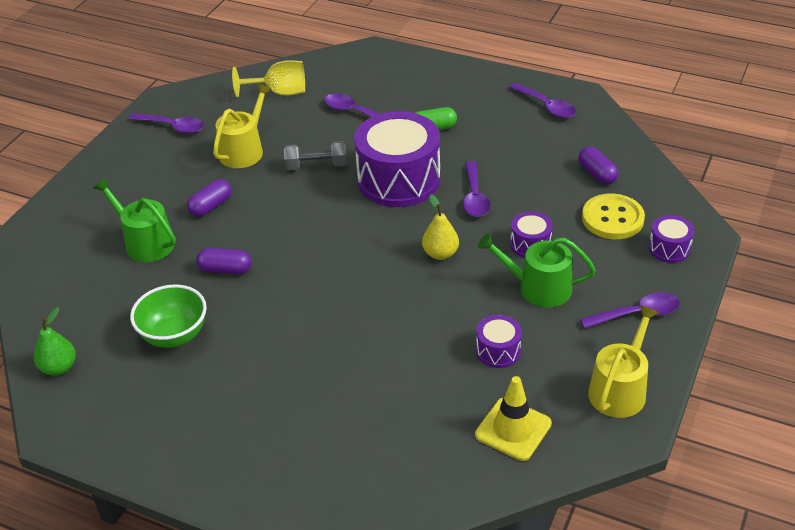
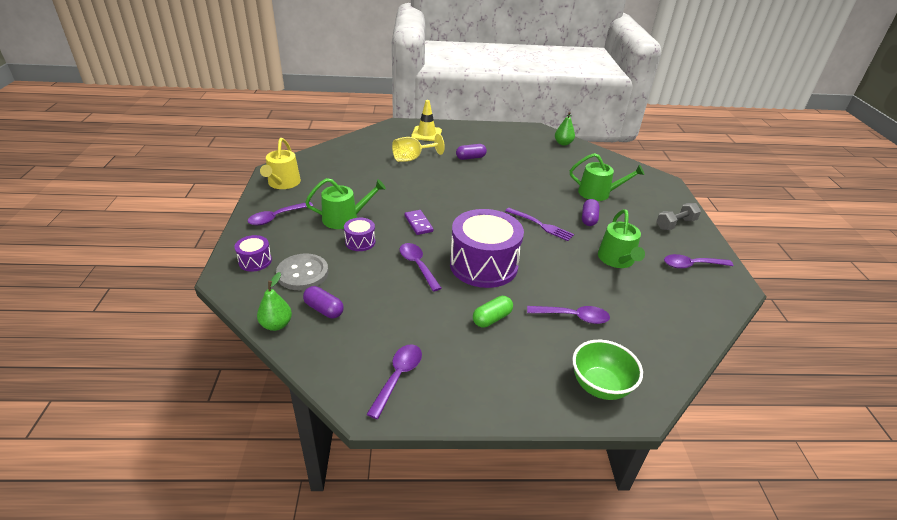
camera: 150 degrees right, 5 degrees down
green bowl [130,284,207,348] -> green bowl moved to [572,340,643,400]
purple capsule [196,248,251,274] -> purple capsule moved to [456,144,487,160]
yellow watering can [213,84,272,168] -> green watering can [598,209,645,268]
yellow goblet [232,60,305,97] -> yellow goblet moved to [392,134,445,162]
grey dumbbell [284,141,347,170] -> grey dumbbell moved to [656,203,701,230]
yellow pear [422,194,459,260] -> purple domino [404,210,434,235]
yellow traffic cone [475,376,552,461] -> yellow traffic cone moved to [411,100,442,141]
purple drum [476,315,522,368] -> none
purple spoon [509,83,576,118] -> purple spoon turned 90 degrees clockwise [366,344,422,419]
yellow button [582,194,645,239] -> grey button [276,253,328,290]
none -> green pear [257,272,292,331]
none -> purple fork [505,208,574,241]

